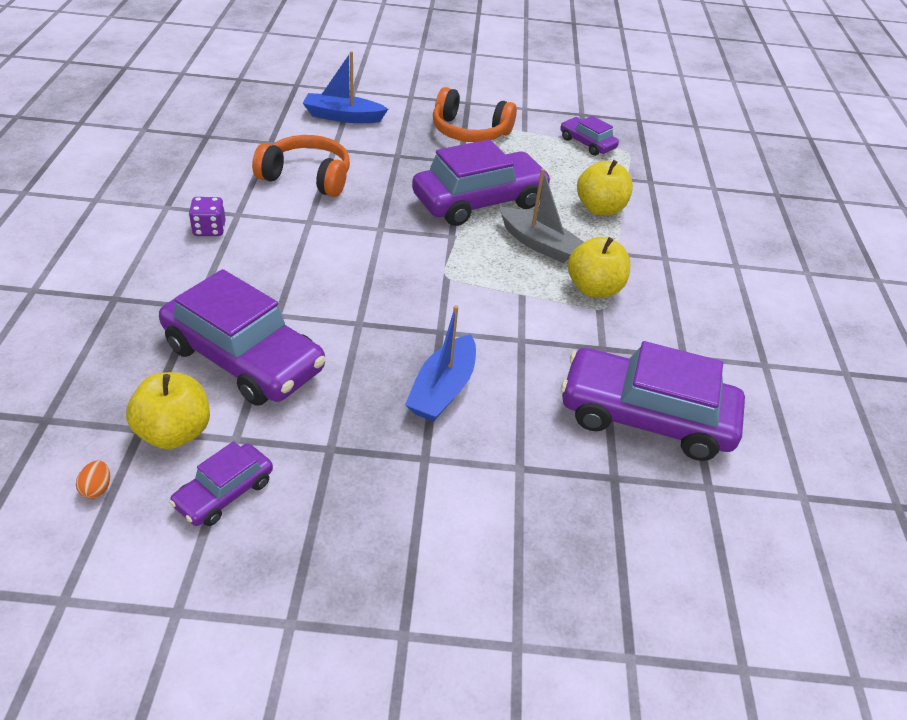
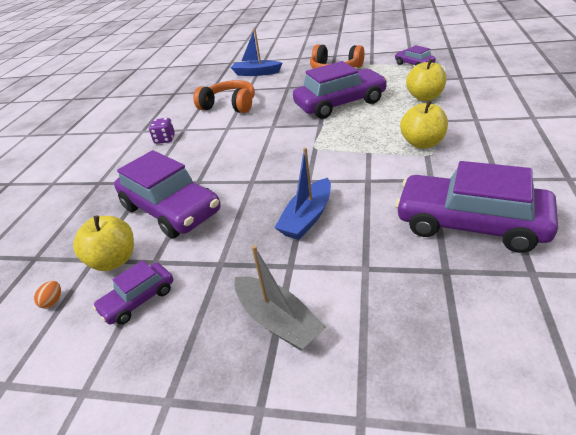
camera: 15 degrees right, 5 degrees down
grey boat [499,168,584,263] -> grey boat moved to [234,245,326,351]

